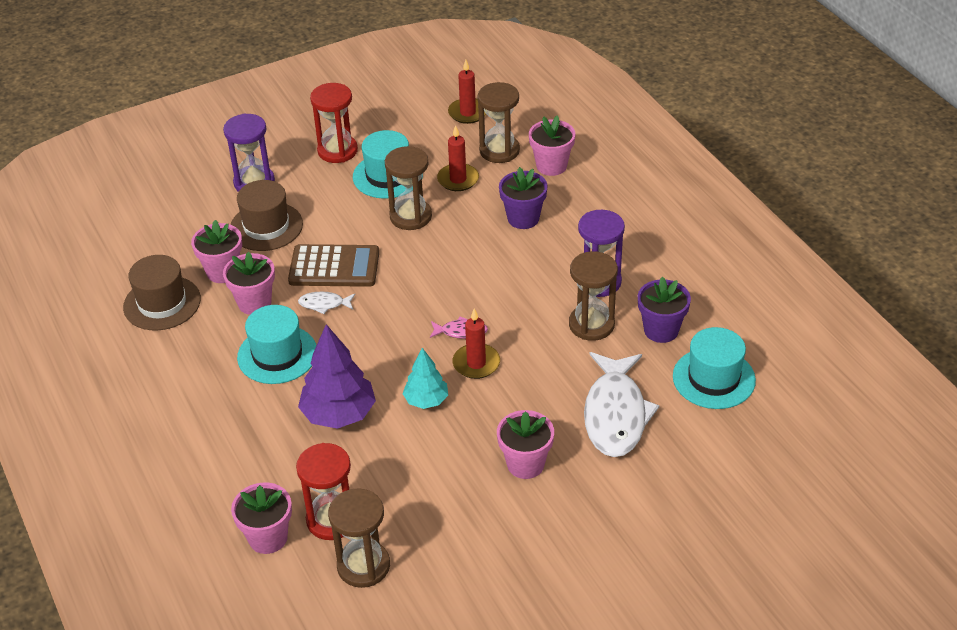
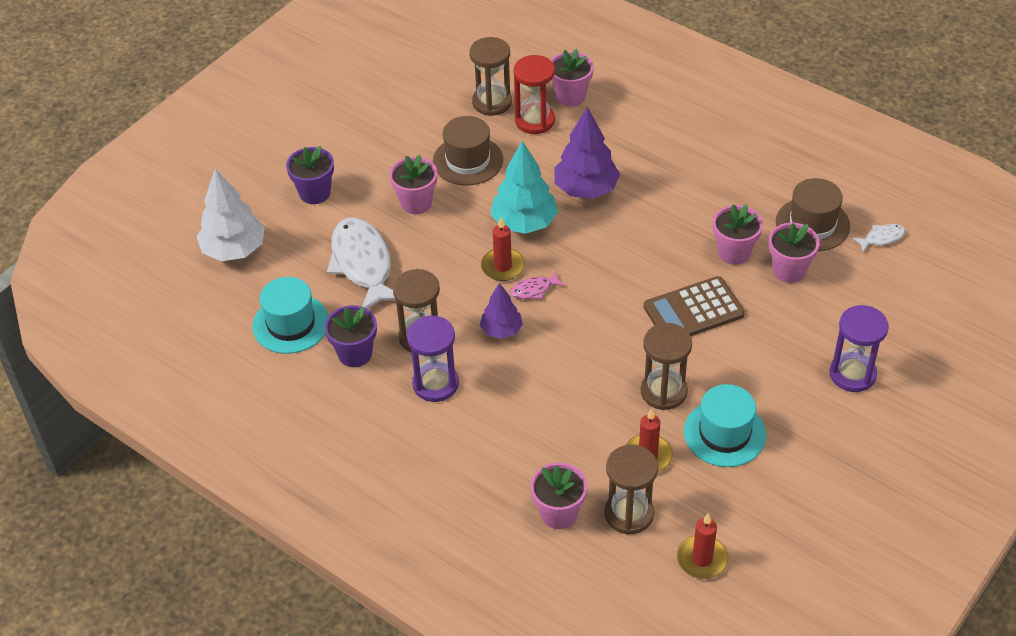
camera: 155 degrees right, 5 degrees up
brown hat [230,180,303,251] -> brown hat moved to [433,116,503,186]
turquoise hat [237,305,317,384] -> none
white fish [298,291,355,314] -> white fish moved to [852,224,906,252]
red hourglass [310,83,358,163] -> none
turquoise tree [402,348,448,409] -> turquoise tree [490,141,558,234], size x1.66
purple flower pot [499,167,548,229] -> purple flower pot moved to [286,146,334,204]
none -> white tree [196,169,265,261]
none -> purple tree [480,283,523,339]

